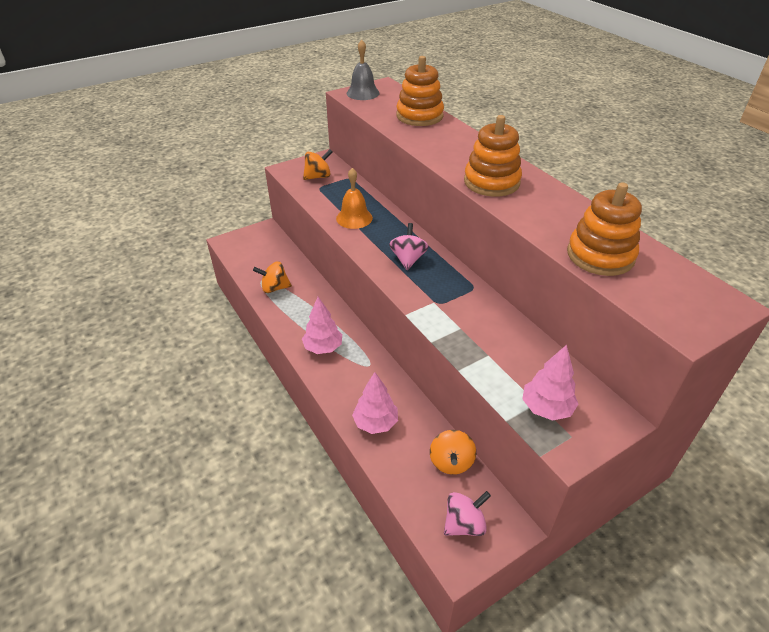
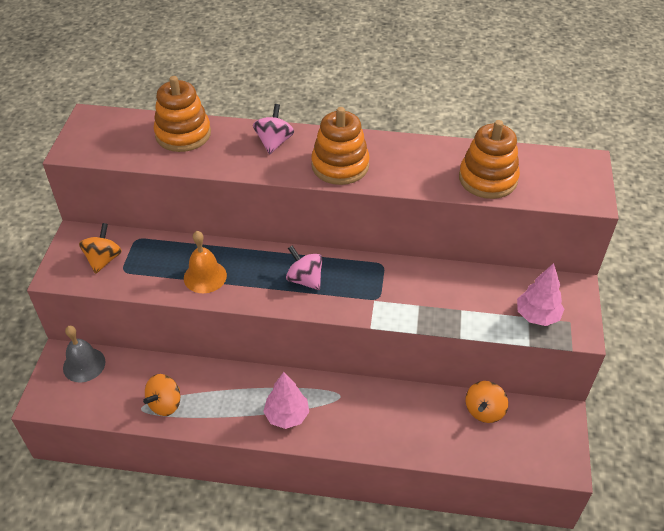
camera: 50 degrees left, 5 degrees up
grey bell [347,40,380,100] -> grey bell moved to [63,326,105,383]
pink tree [352,372,398,434] -> none
orange spinning top [430,430,476,475] -> orange spinning top turned 75 degrees clockwise [466,381,508,423]
pink spinning top [444,491,491,536] -> pink spinning top moved to [253,104,294,155]

